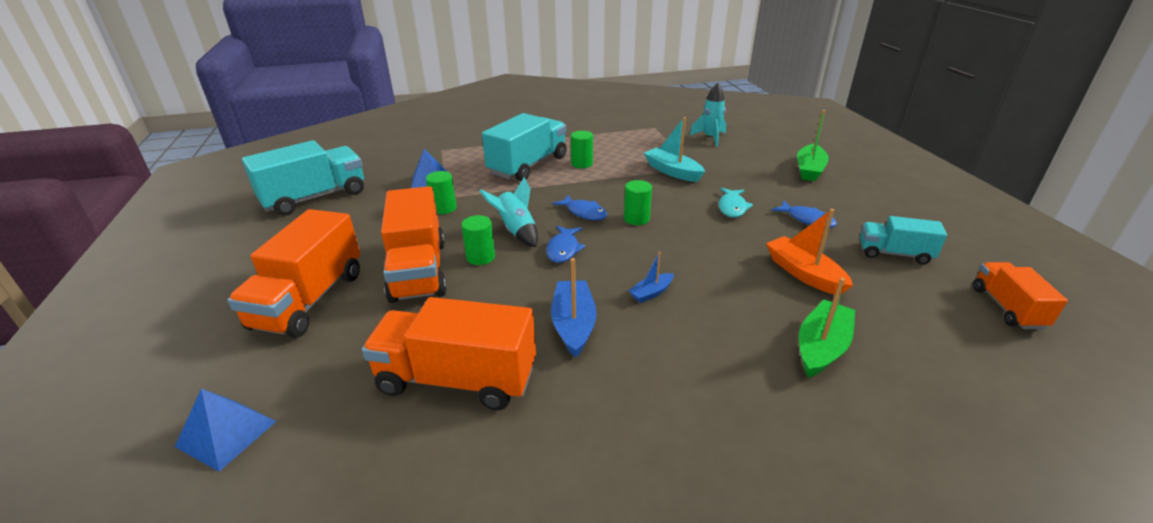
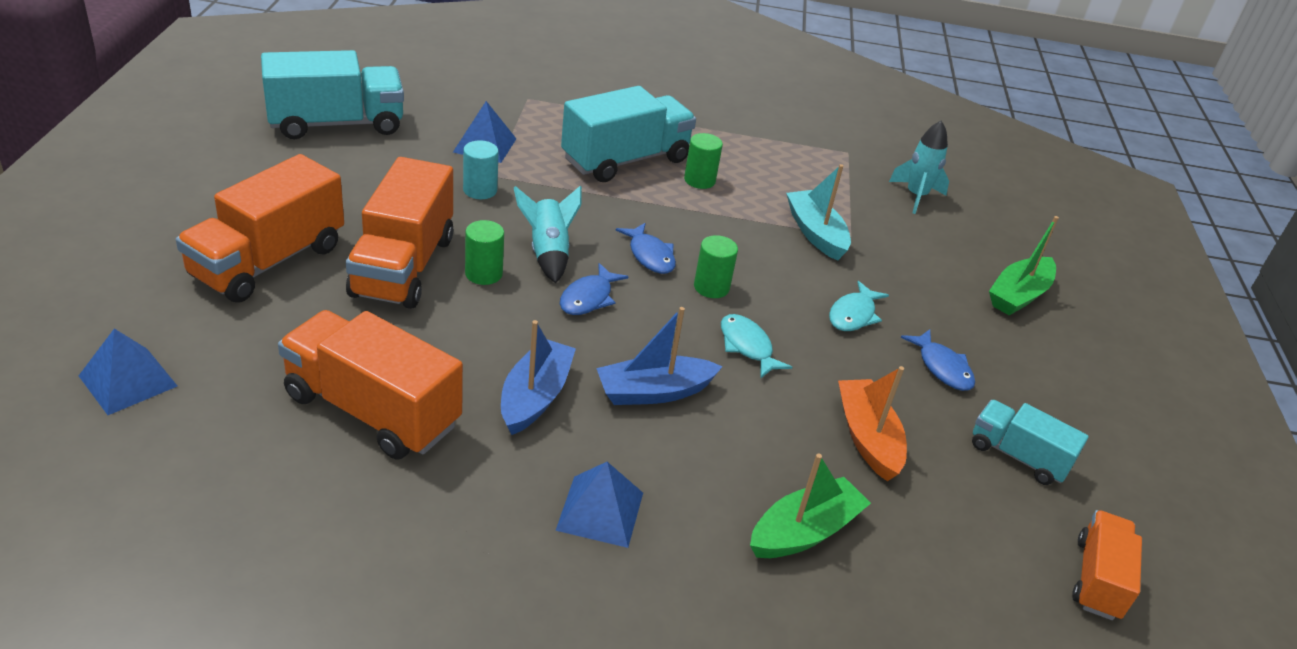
camera: 15 degrees right, 5 degrees up
green cylinder [426,171,457,214] -> turquoise cylinder [463,140,499,199]
blue boat [628,252,674,303] -> blue boat [596,307,723,405], size x1.76
none -> blue pyramid [555,462,643,548]
none -> turquoise fish [721,314,792,378]

